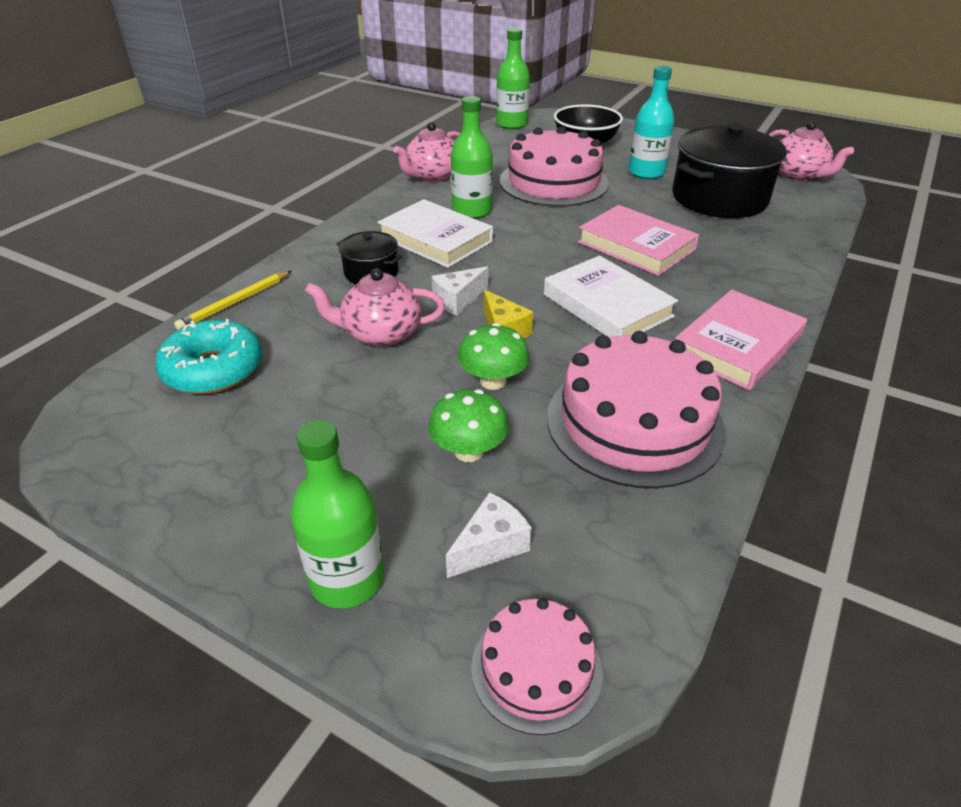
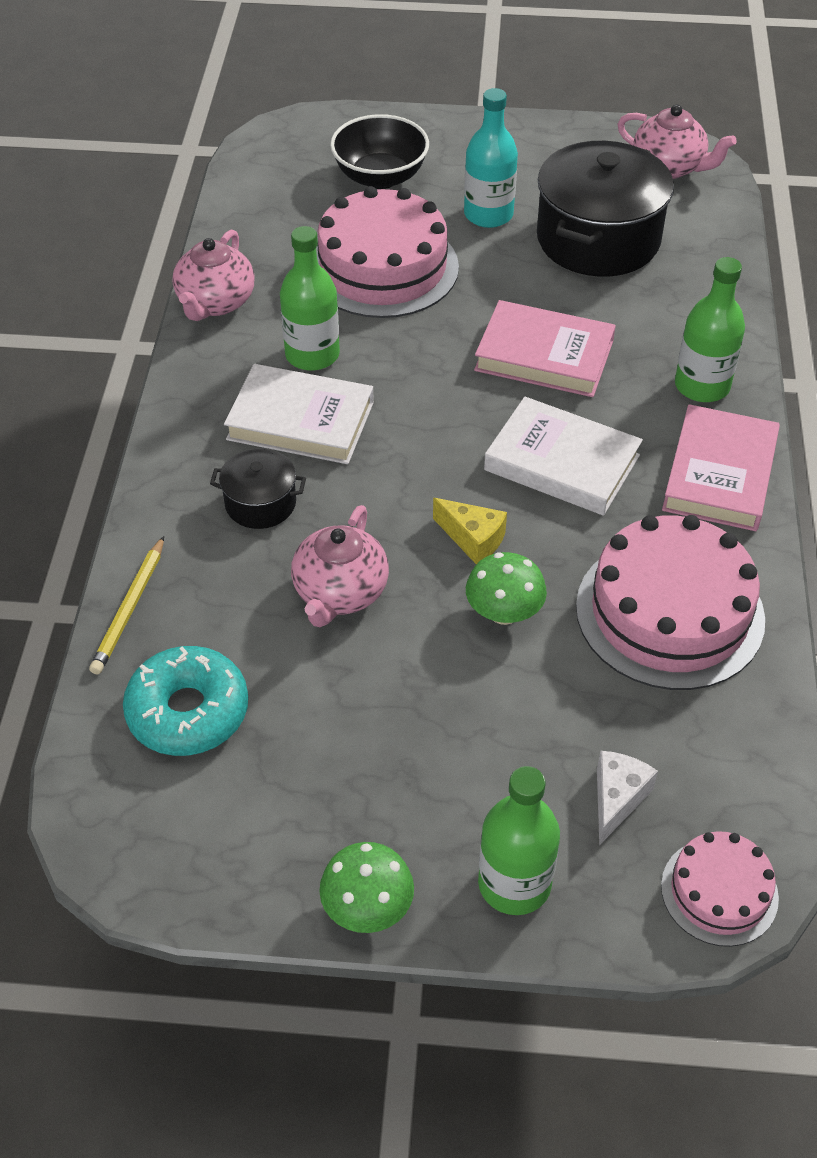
camera: 25 degrees left, 10 degrees up
pink teapot [305,268,445,347] -> pink teapot turned 45 degrees counterclockwise [291,505,389,627]
green mushroom [428,389,509,462] -> green mushroom moved to [319,842,414,933]
white cheese [432,266,488,316] -> none
green bottle [496,28,530,129] -> green bottle moved to [675,257,745,402]

